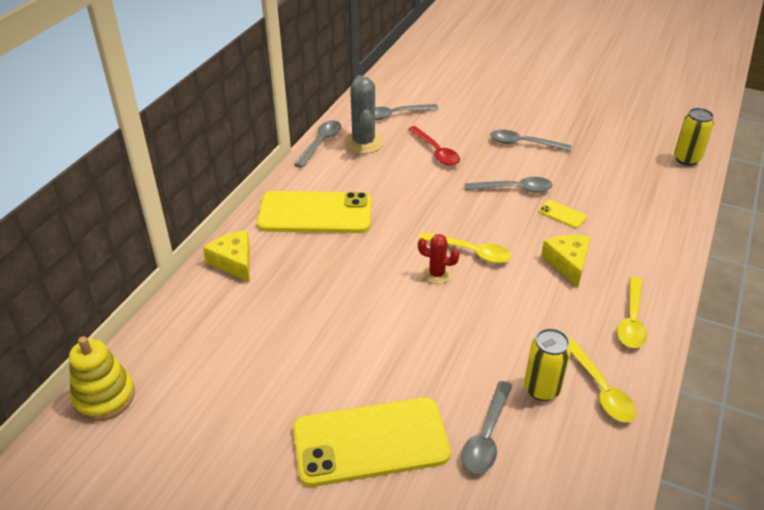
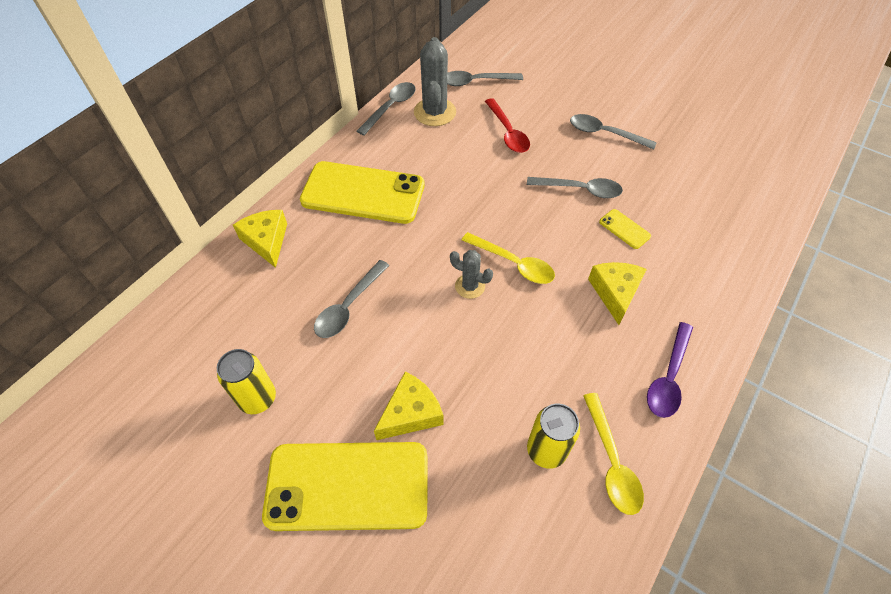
camera: 10 degrees right, 15 degrees up
yellow stacking toy [69,336,135,421] -> none
red cactus [418,234,459,284] -> grey cactus [450,250,493,299]
grey spoon [461,381,512,474] -> grey spoon moved to [314,260,390,338]
yellow spoon [617,277,647,348] -> purple spoon [647,322,693,418]
yellow can [674,108,714,166] -> yellow can moved to [217,349,276,414]
none -> yellow cheese [374,372,444,440]

